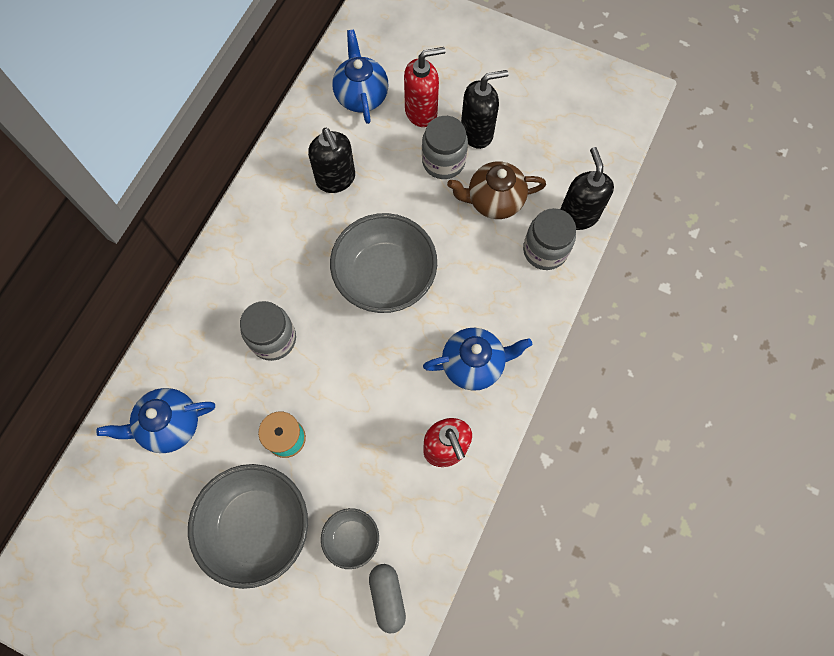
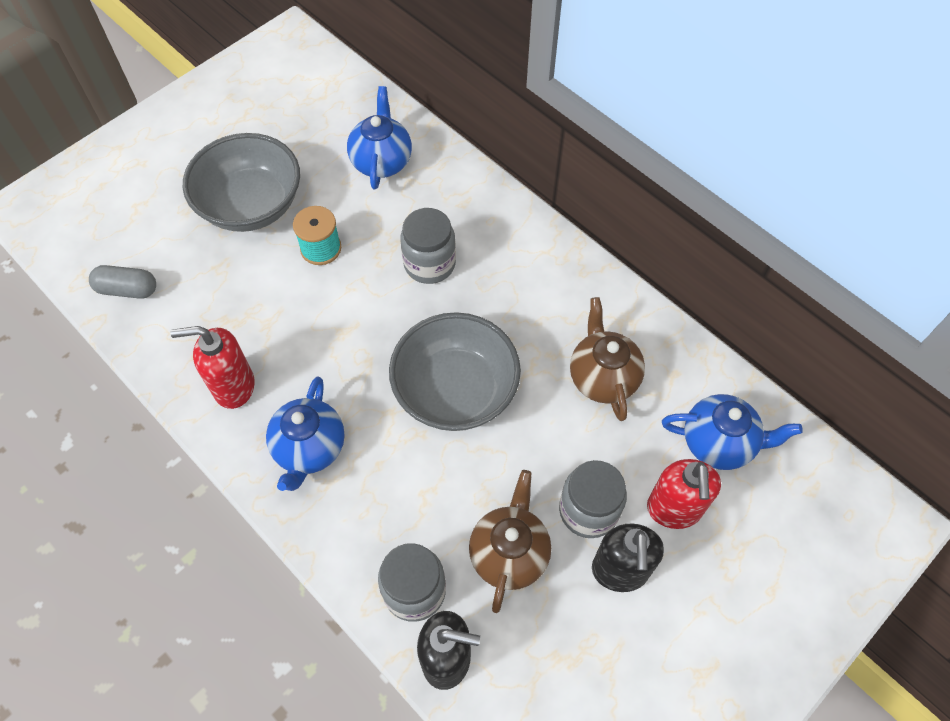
camera: 110 degrees right, 10 degrees down
black soap dispenser [308,128,355,193] -> brown teapot [570,297,645,421]
grey bowl [321,508,379,569] -> none

